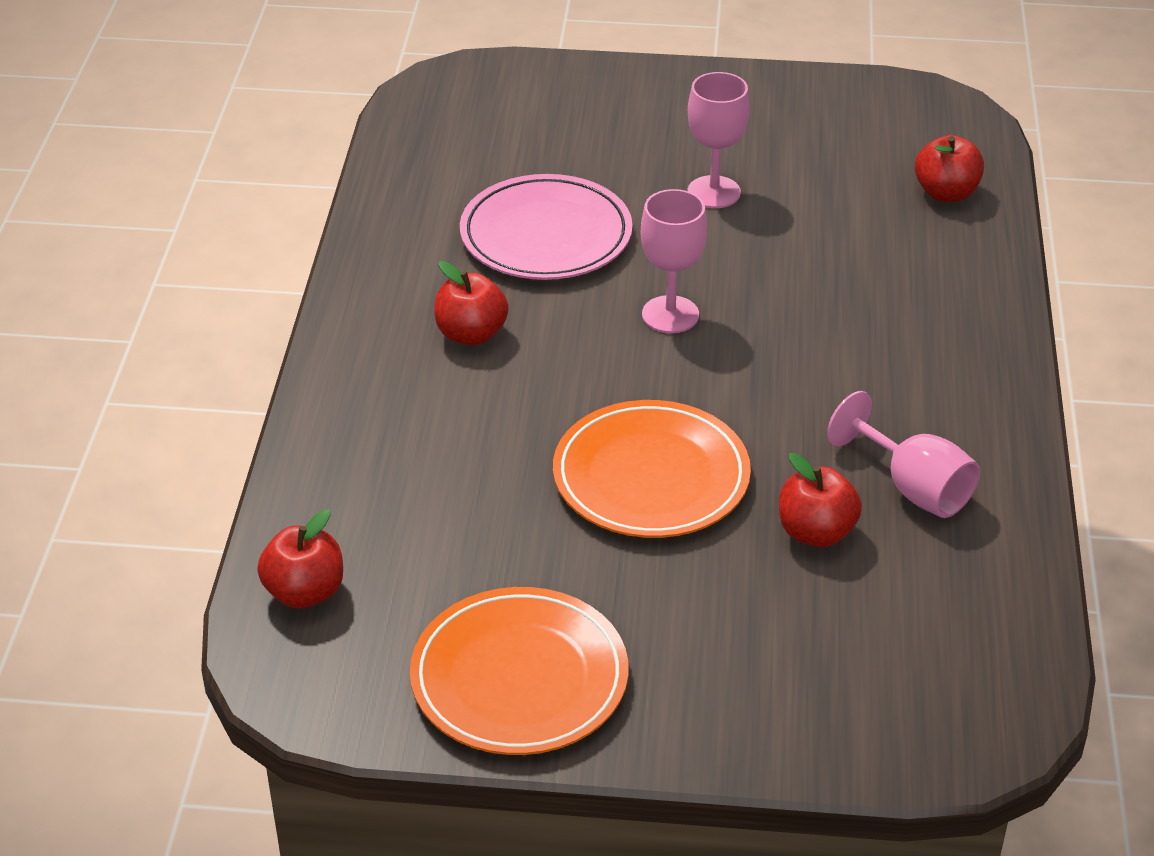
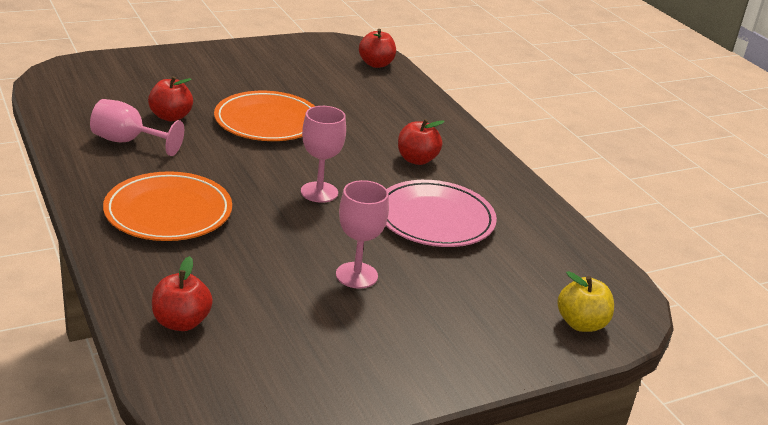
camera: 145 degrees right, 10 degrees down
orange plate [410,587,629,755] -> orange plate moved to [103,171,232,241]
none -> yellow apple [557,271,614,332]

